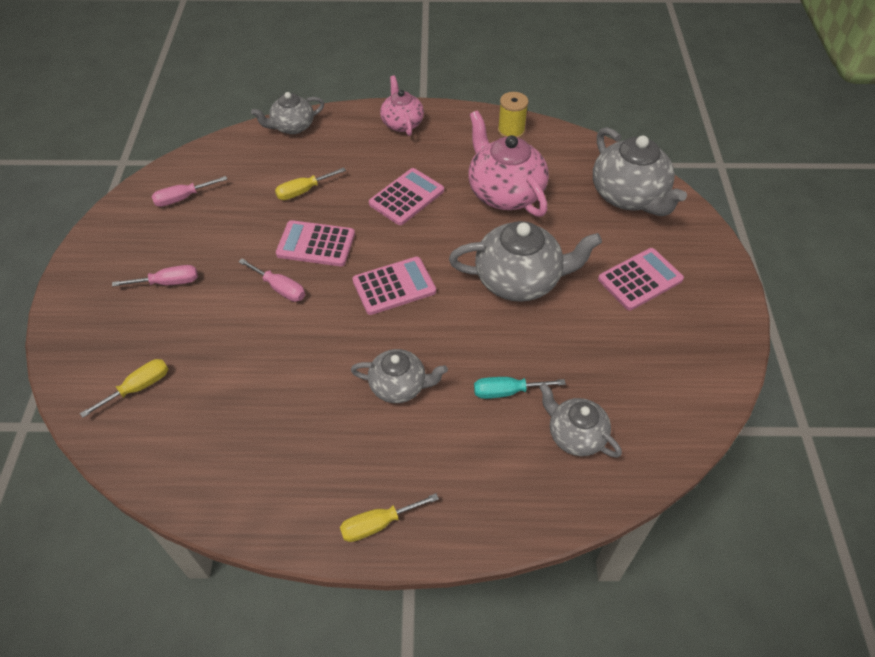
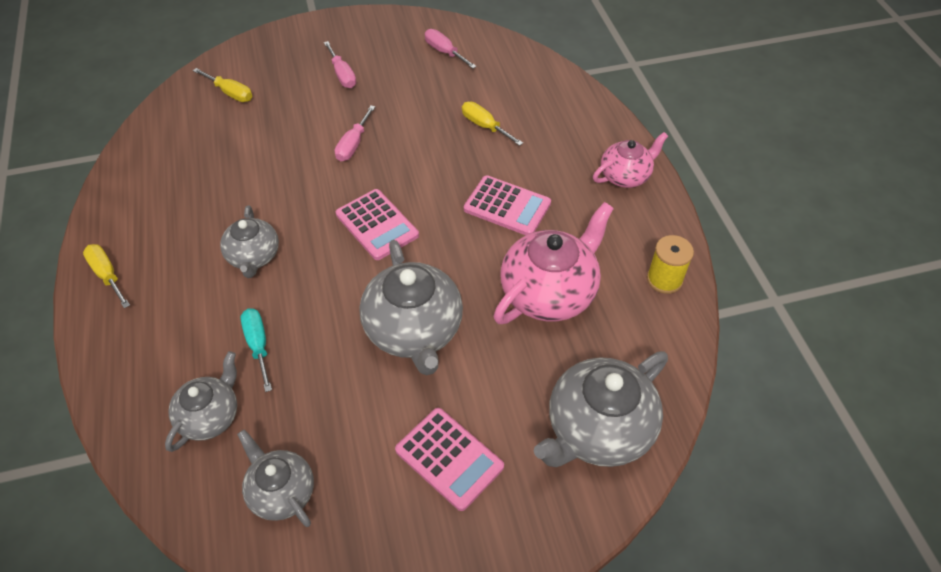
camera: 75 degrees right, 0 degrees up
grey teapot [251,92,324,134] -> grey teapot moved to [237,429,314,527]
pink calculator [276,220,355,266] -> none

